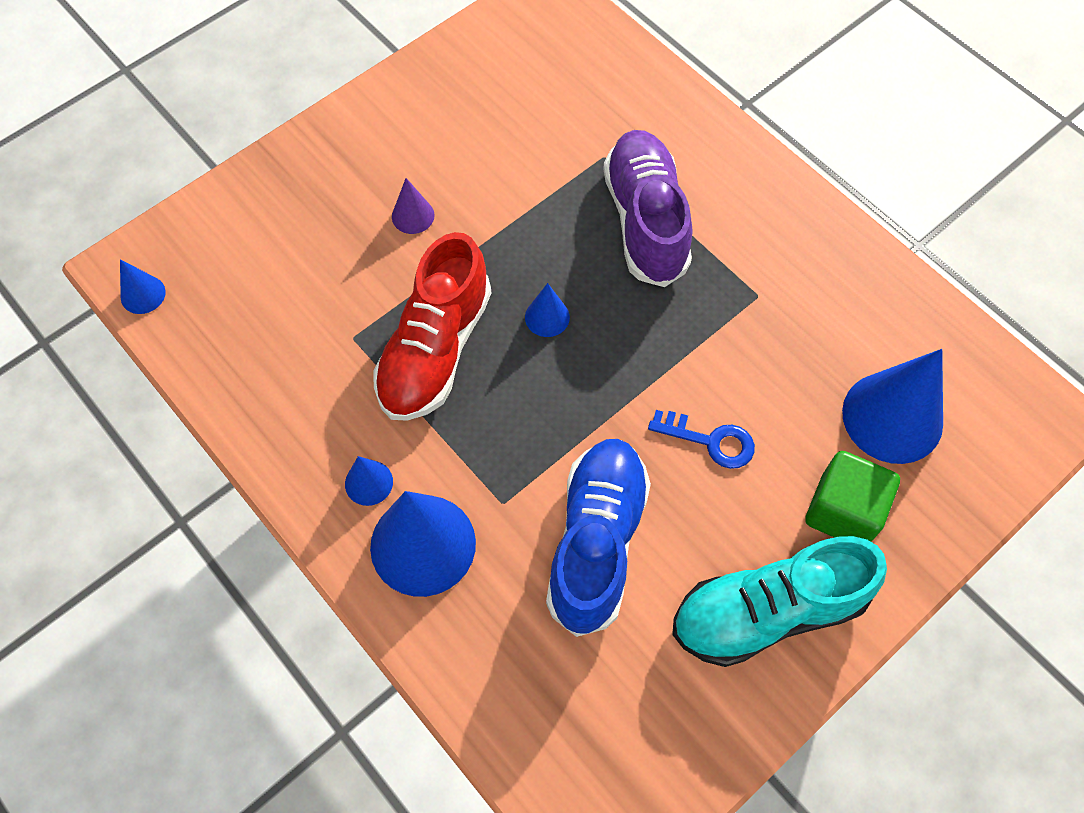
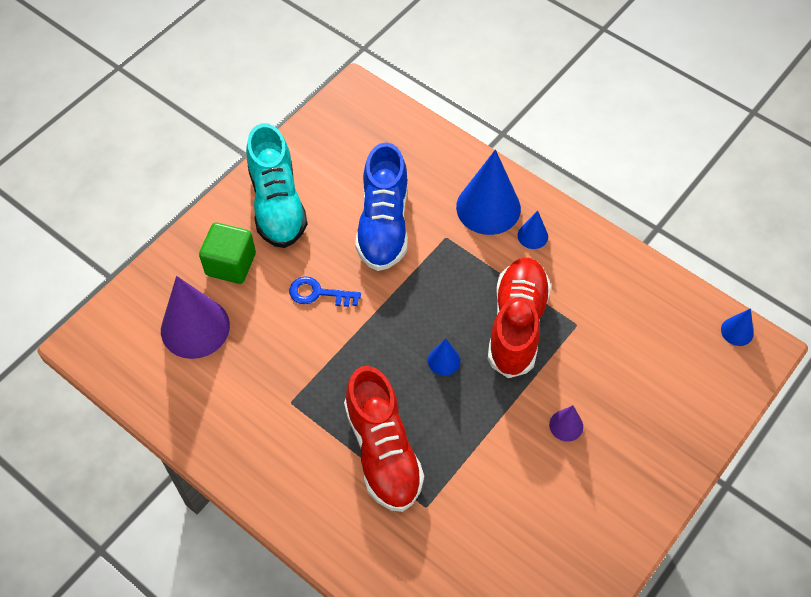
camera: 170 degrees right, 5 degrees down
purple shoe [603,130,692,287] -> red shoe [344,366,424,512]
turquoise shoe [672,536,887,667] -> turquoise shoe turned 105 degrees clockwise [246,123,308,248]
blue cone [842,349,943,464] -> purple cone [161,276,230,359]

